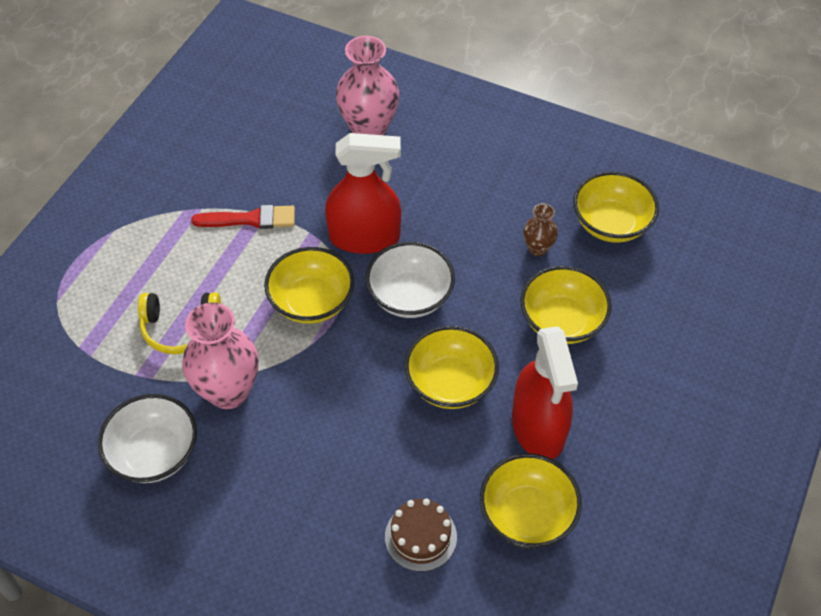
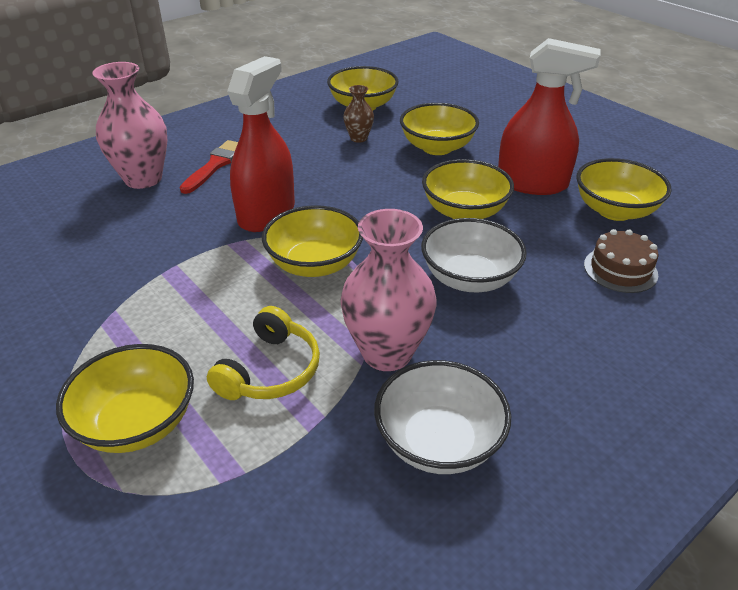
camera: 65 degrees left, 15 degrees down
red brush [191,205,295,229] -> red brush moved to [180,140,238,194]
white bowl [366,242,455,318] -> white bowl moved to [421,218,527,292]
none -> yellow bowl [56,344,194,453]

